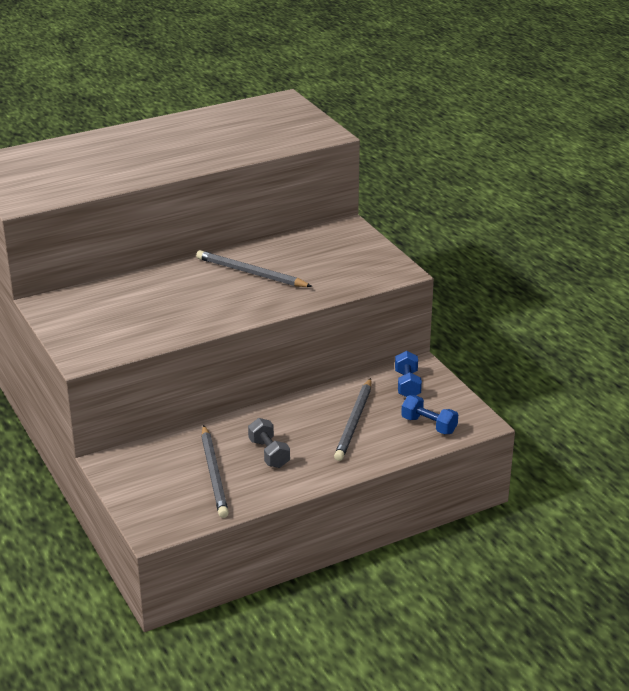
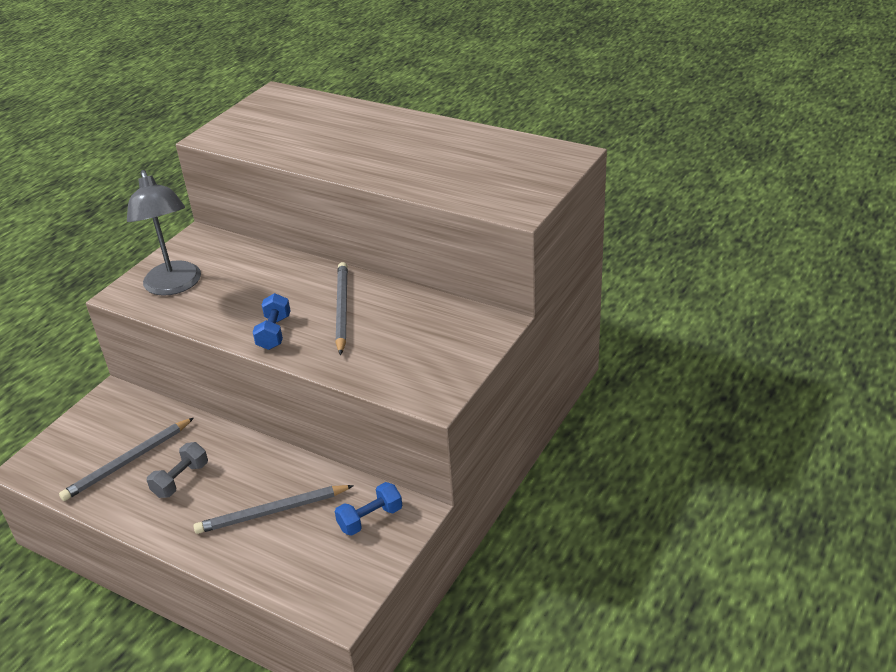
camera: 60 degrees right, 5 degrees up
blue dumbbell [401,395,458,434] -> blue dumbbell moved to [253,293,290,350]
none -> grey lamp [127,170,201,296]

